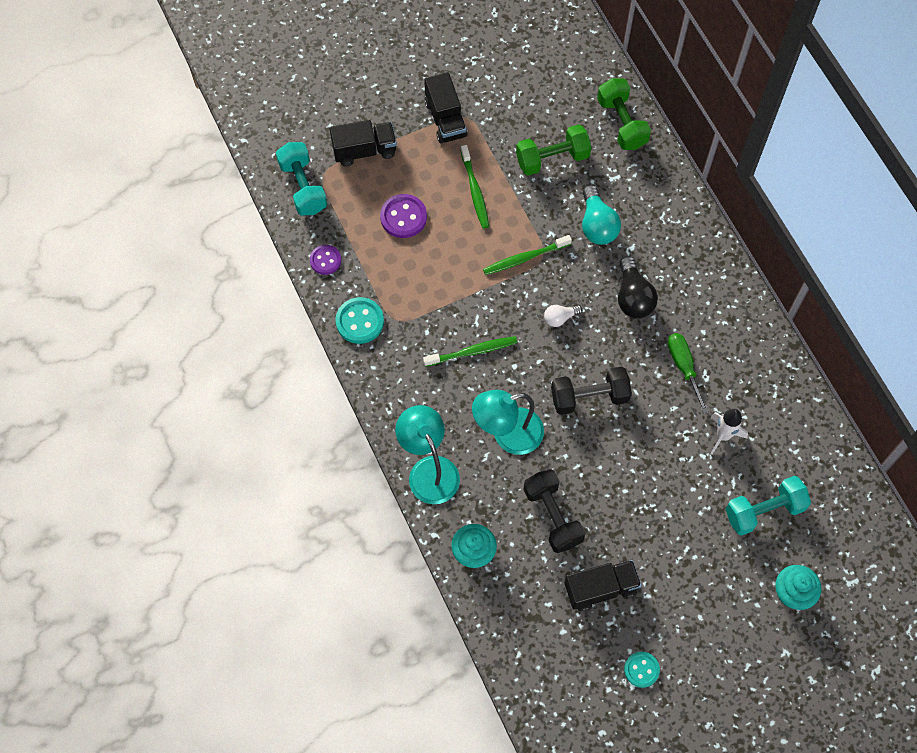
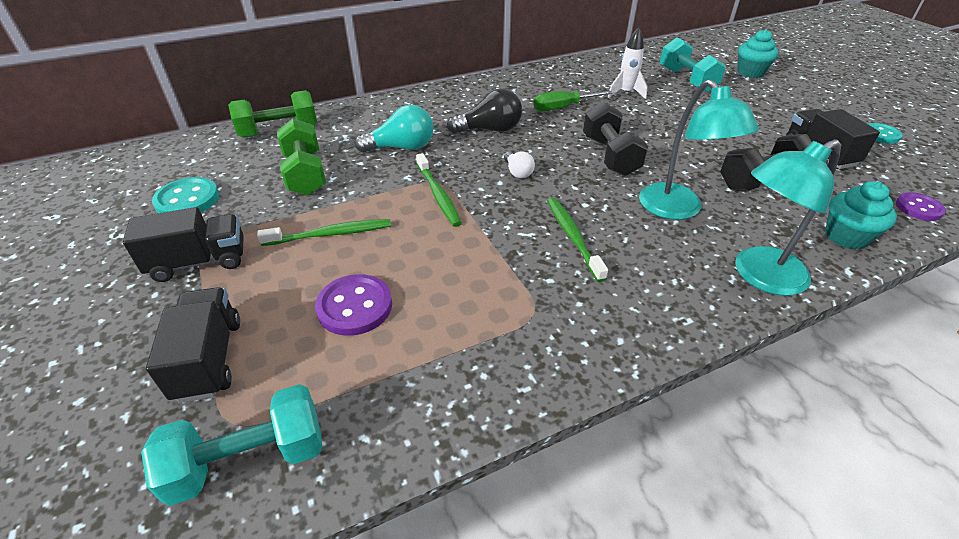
camera: 90 degrees left, 25 degrees down
purple button [310,245,341,275] -> purple button moved to [896,192,946,221]
turquoise button [335,297,384,344] -> turquoise button moved to [152,177,219,213]

